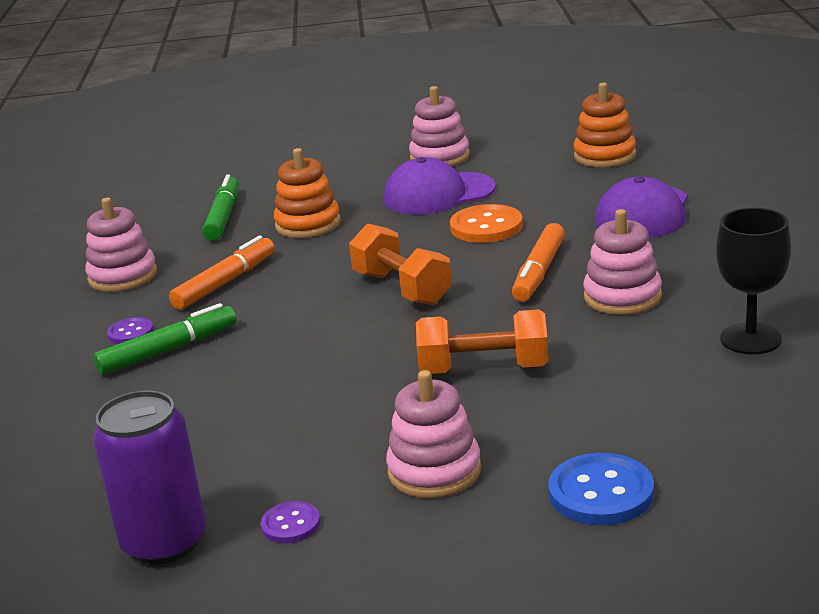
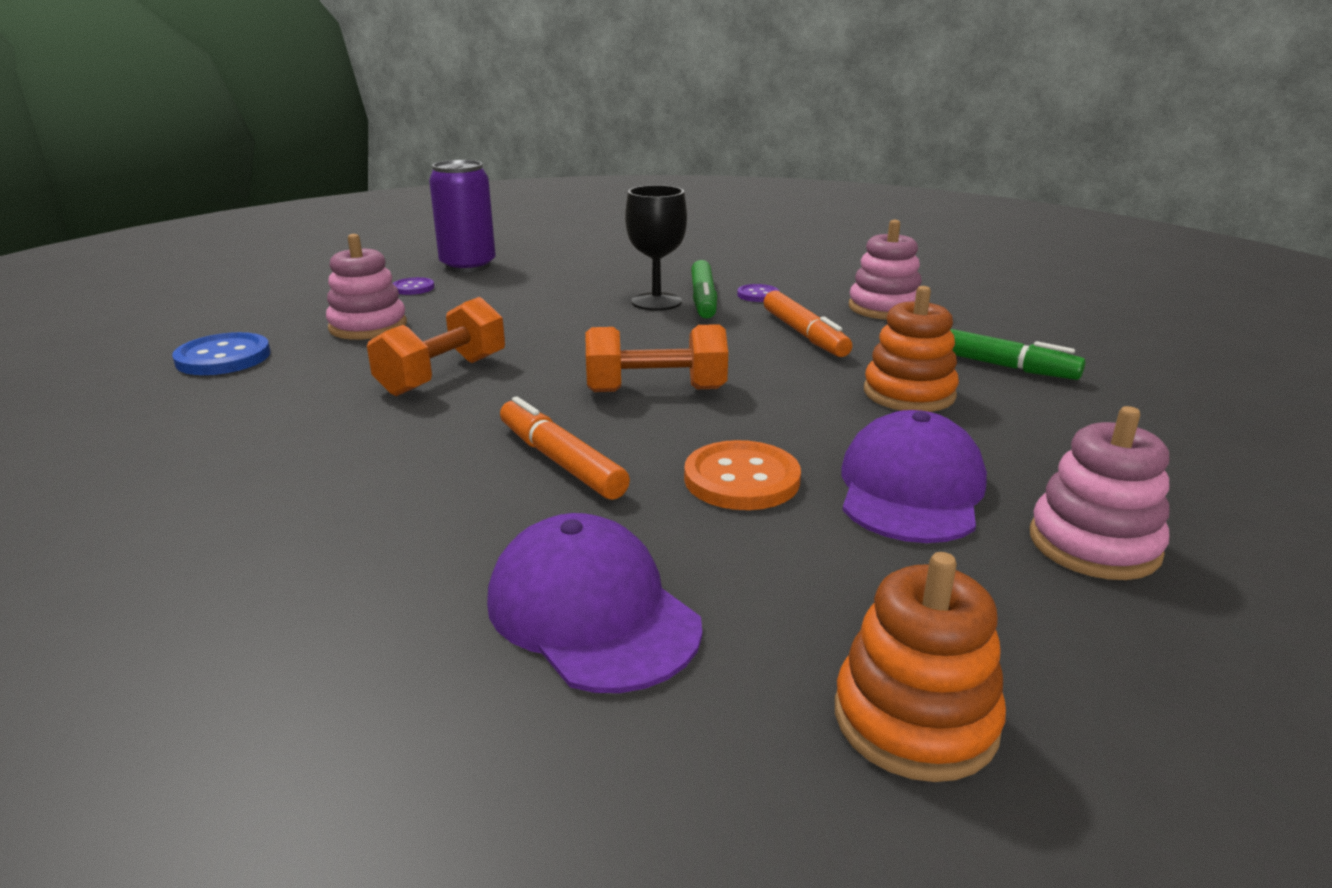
camera: 120 degrees right, 0 degrees up
pink stacking toy [583,209,662,315] -> none
black goblet [716,208,791,354] -> black goblet moved to [625,185,687,311]

